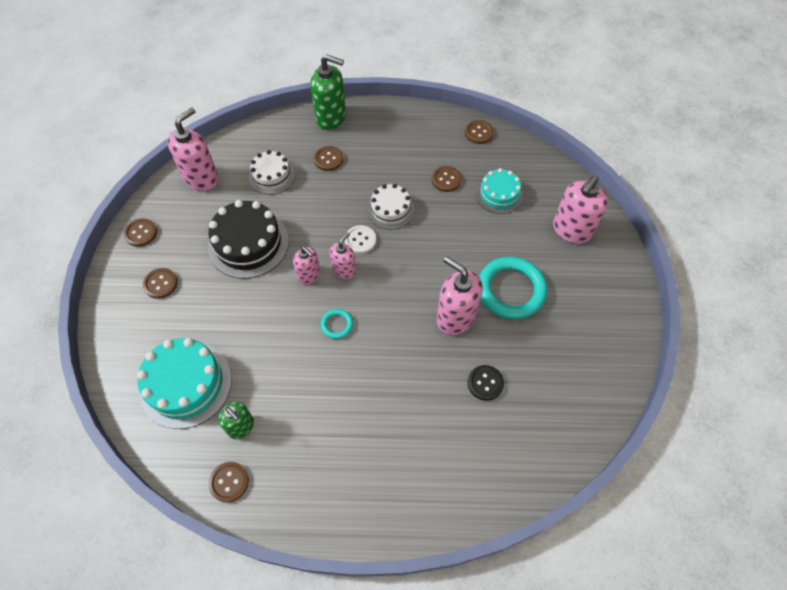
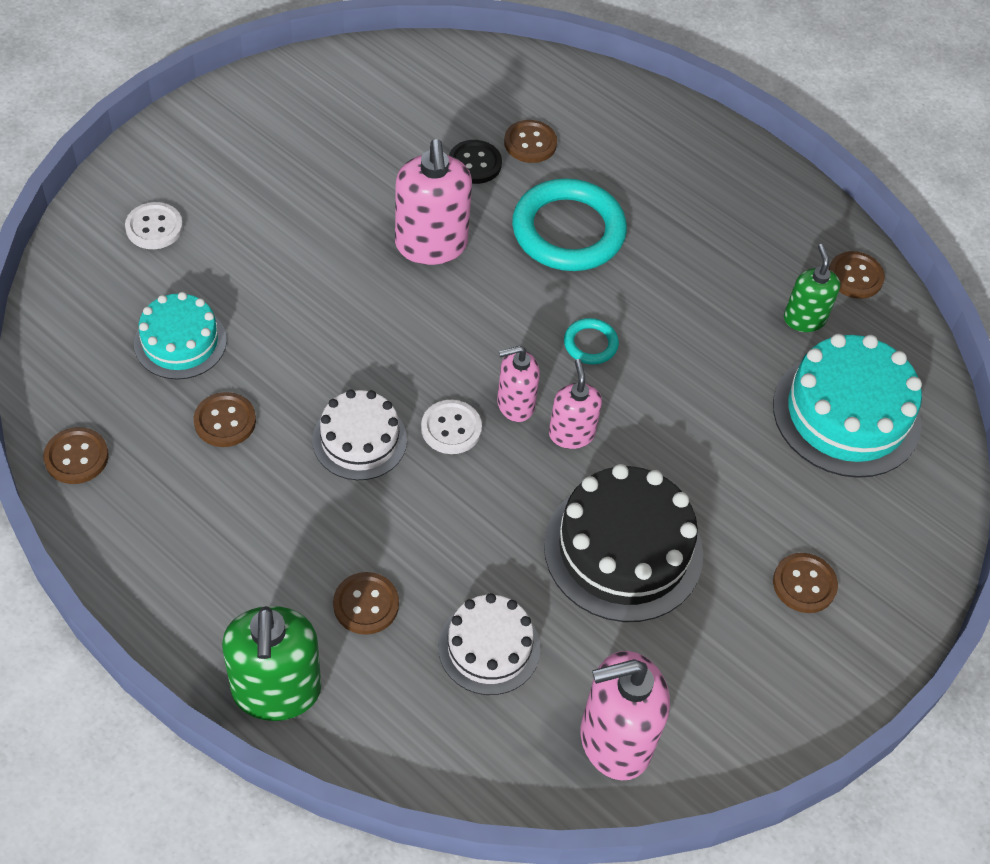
camera: 145 degrees left, 5 degrees down
brown button [124,218,157,247] -> brown button moved to [504,120,557,163]
green soap dispenser [310,54,346,130] -> green soap dispenser turned 150 degrees counterclockwise [222,606,321,721]
turquoise ring [479,257,547,319] -> turquoise ring moved to [512,178,627,271]
pink soap dispenser [553,176,608,244] -> white button [125,202,183,249]

